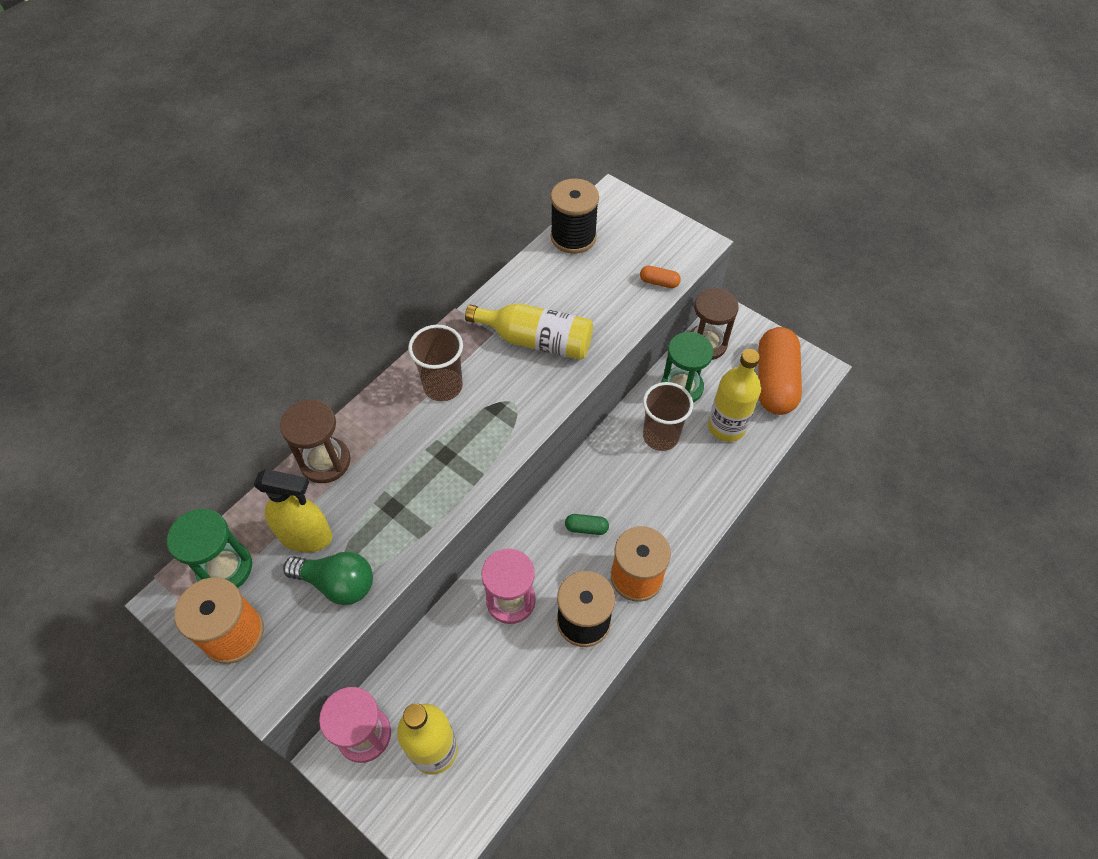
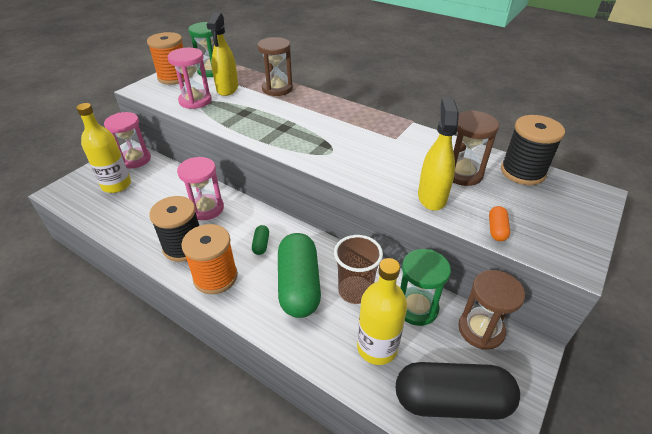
camera: 85 degrees right, 15 degrees down
green light bulb [283,552,373,605] -> pink hourglass [167,48,212,109]
brown cup [408,325,463,401] -> none
yellow bottle [465,303,593,360] -> none
orange capsule [758,327,802,415] -> black capsule [396,362,520,420]
none -> green capsule [278,233,321,318]
none -> yellow spray bottle [418,98,459,211]
none -> brown hourglass [453,110,499,186]

